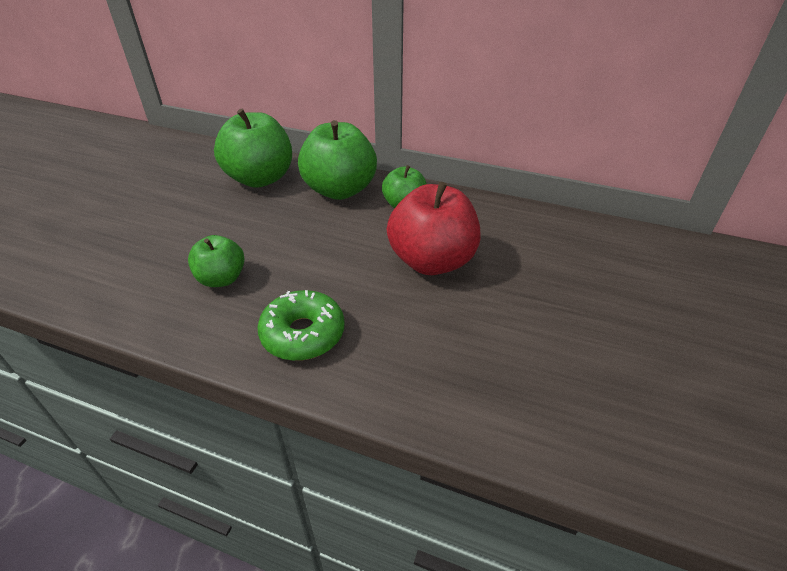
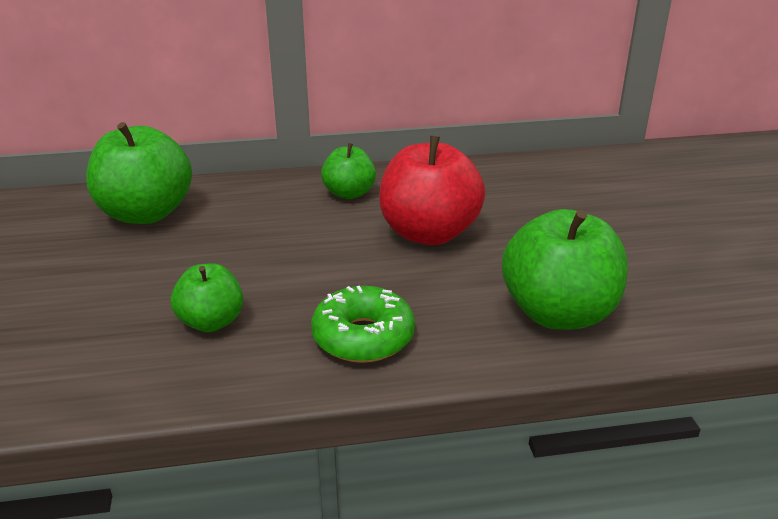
camera: 30 degrees left, 10 degrees down
green apple [298,120,377,200] -> green apple moved to [502,209,628,330]

